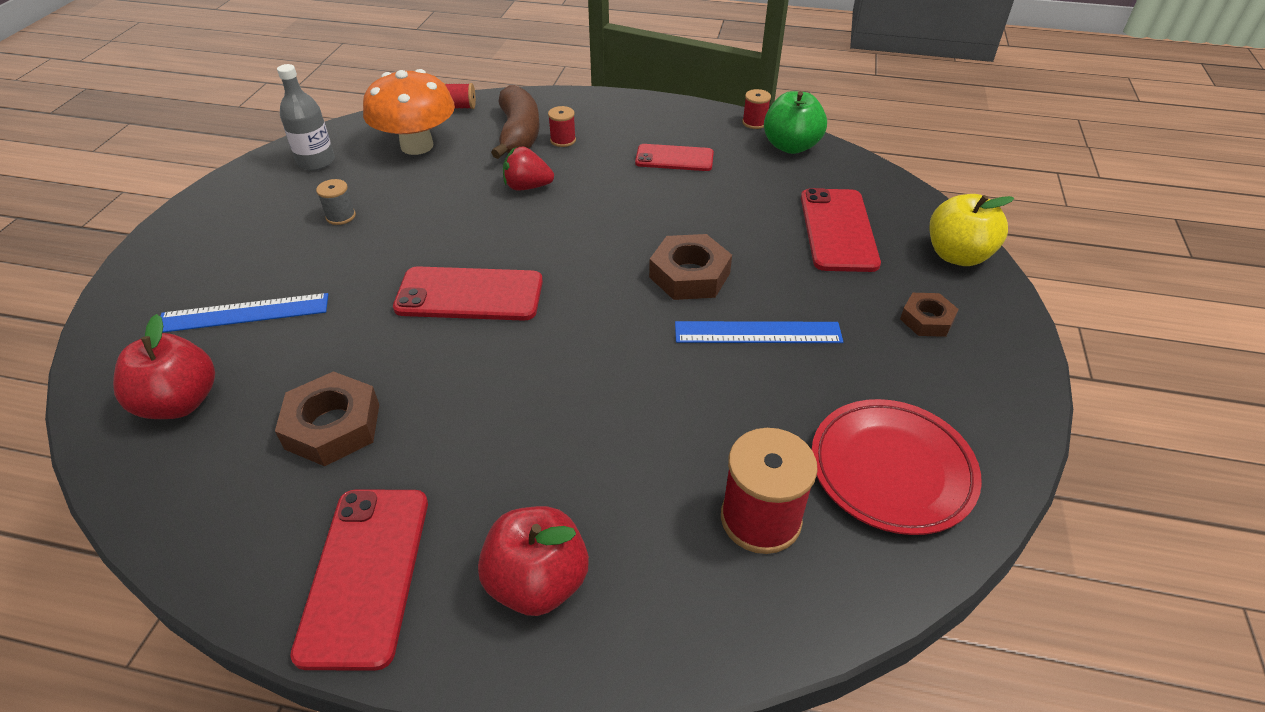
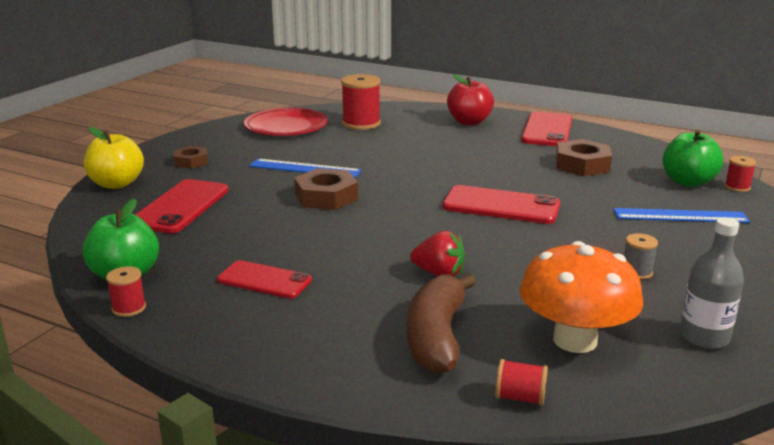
camera: 165 degrees left, 20 degrees down
red apple [113,314,215,419] -> green apple [663,130,723,187]
red spool [548,106,576,147] -> red spool moved to [725,156,756,192]

